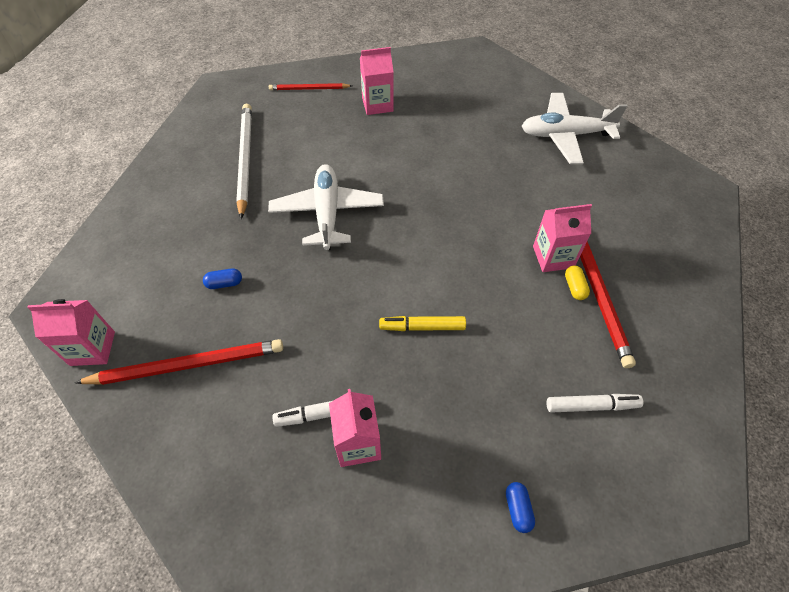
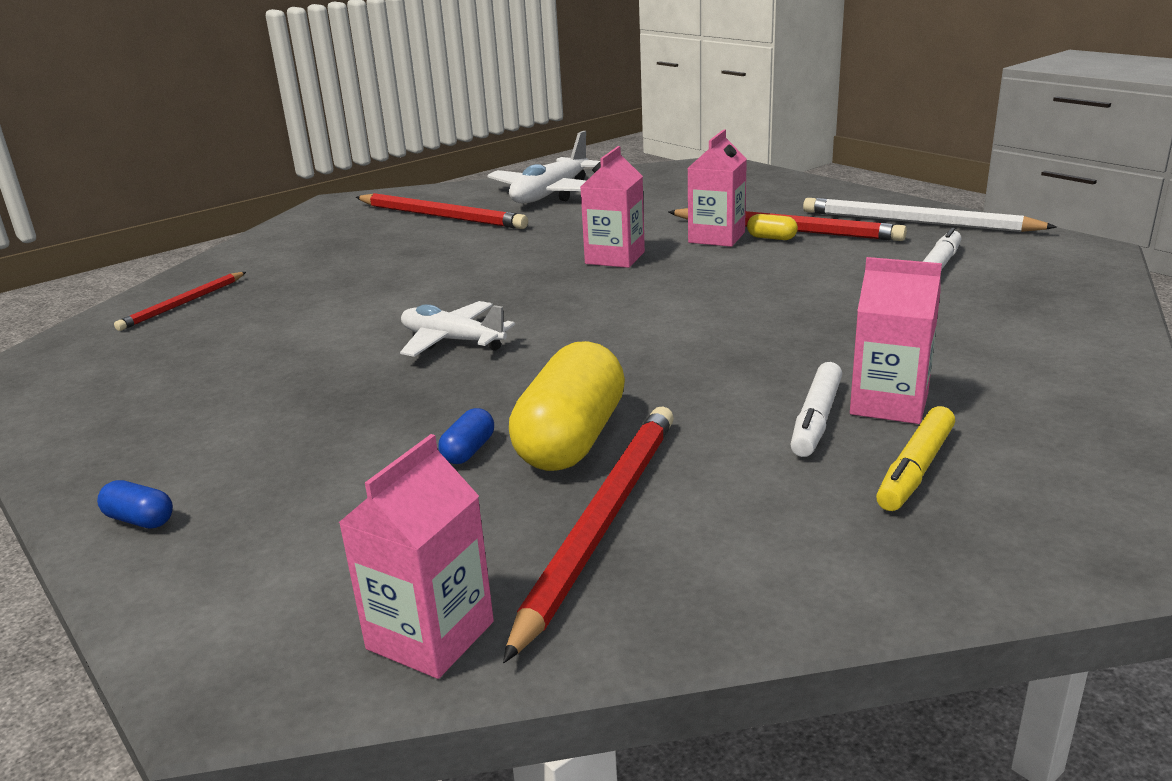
camera: 55 degrees left, 30 degrees down
white pencil [236,104,252,219] -> white pencil moved to [803,198,1057,232]
white plane [268,164,384,250] -> white plane [400,301,515,357], size x0.66
pink carton [360,47,393,115] -> pink carton moved to [581,146,645,268]
yellow marker [379,316,466,331] -> yellow marker moved to [876,406,955,511]
blue capsule [506,482,535,533] -> blue capsule moved to [97,480,173,529]
none -> red pencil [356,193,528,229]
none -> yellow capsule [509,341,625,471]

